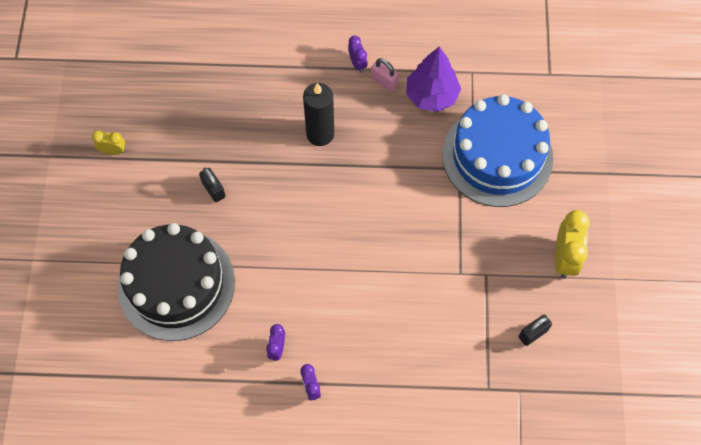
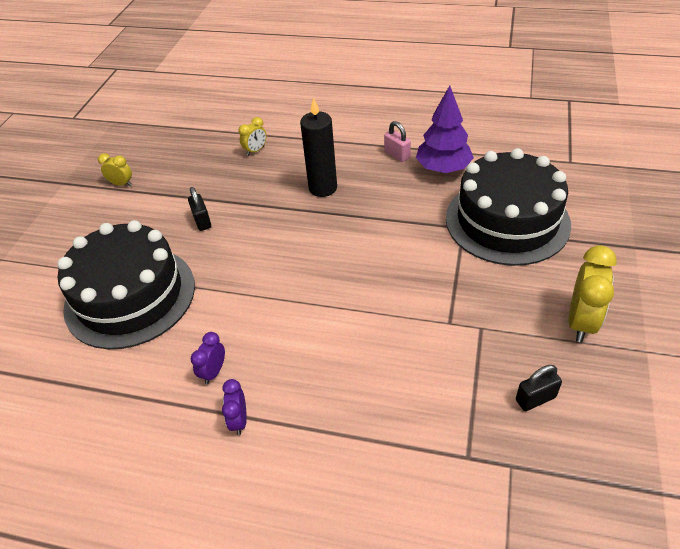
camera: 15 degrees right, 20 degrees down
purple clock [348,36,368,73] -> none
blue cake [442,94,553,207] -> black cake [446,148,571,266]
none -> yellow clock [238,117,267,156]

